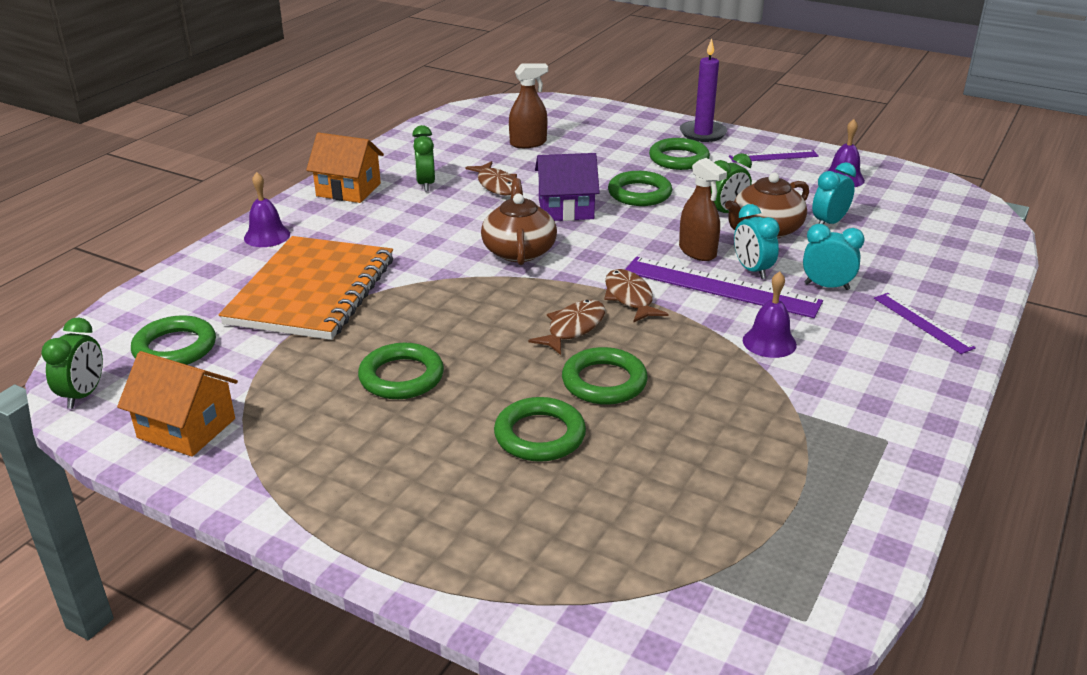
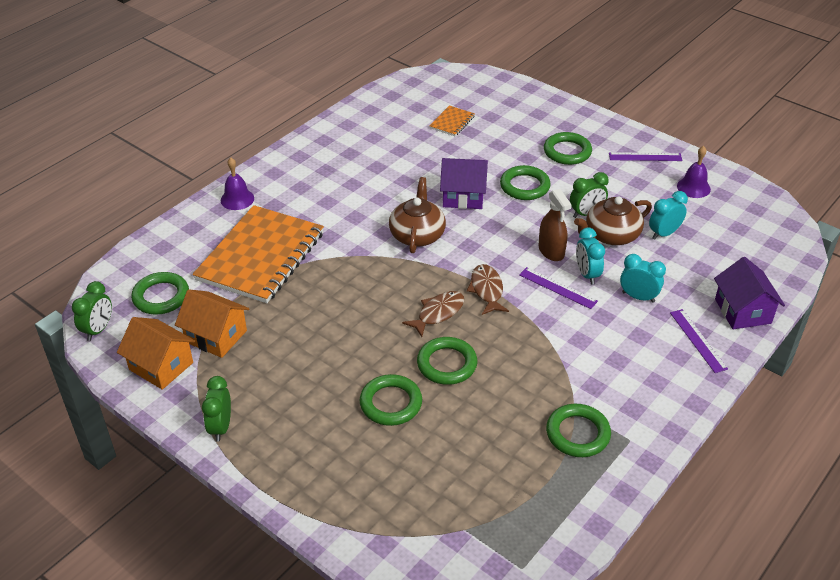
camera: 10 degrees right, 10 degrees up
orange house [306,132,384,203] -> orange house moved to [175,289,249,358]
green ring [358,343,444,399] -> green ring moved to [546,404,611,457]
green clock [412,125,435,191] -> green clock moved to [202,376,231,442]
brown fish [465,161,517,196] -> none
brown spray bottle [509,63,548,148] -> orange notebook [430,105,475,136]
purple ruler [625,257,823,318] -> purple ruler [519,267,598,309], size x0.56
purple candle [680,39,727,142] -> none
purple bell [743,271,797,358] -> none
none -> purple house [714,257,785,329]

